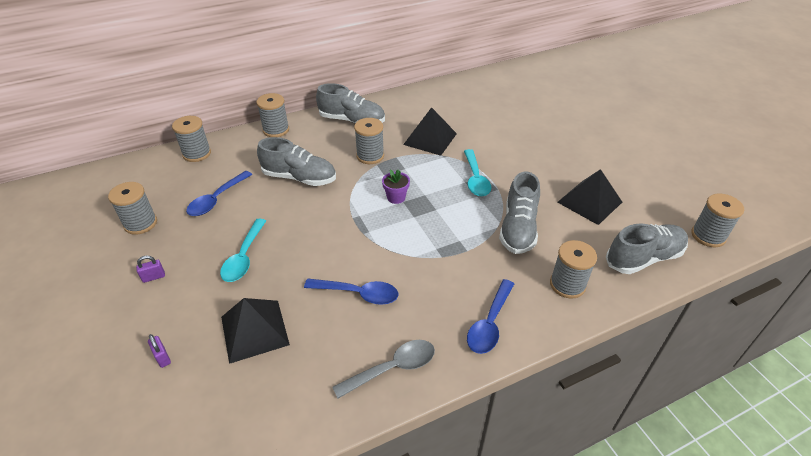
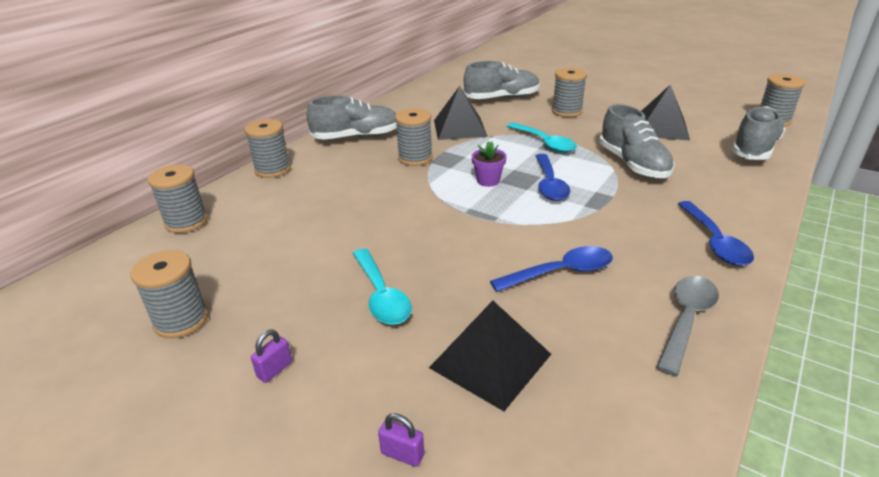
camera: 30 degrees left, 10 degrees down
blue spoon [186,171,253,216] -> blue spoon moved to [535,154,570,201]
grey shoe [257,137,336,186] -> grey shoe moved to [464,61,540,99]
grey spool [550,240,597,299] -> grey spool moved to [552,68,587,117]

